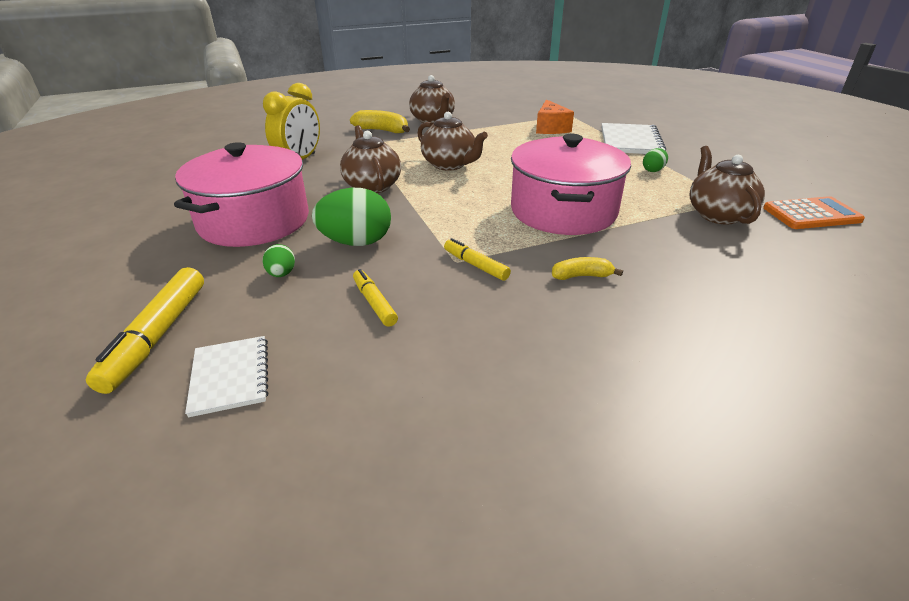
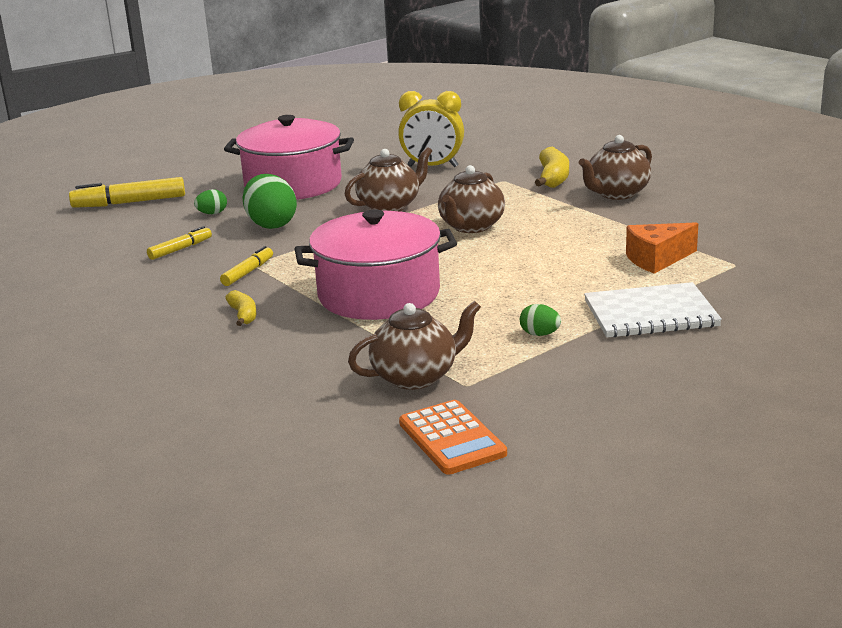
camera: 75 degrees right, 10 degrees down
white notebook [185,336,268,417] -> none

